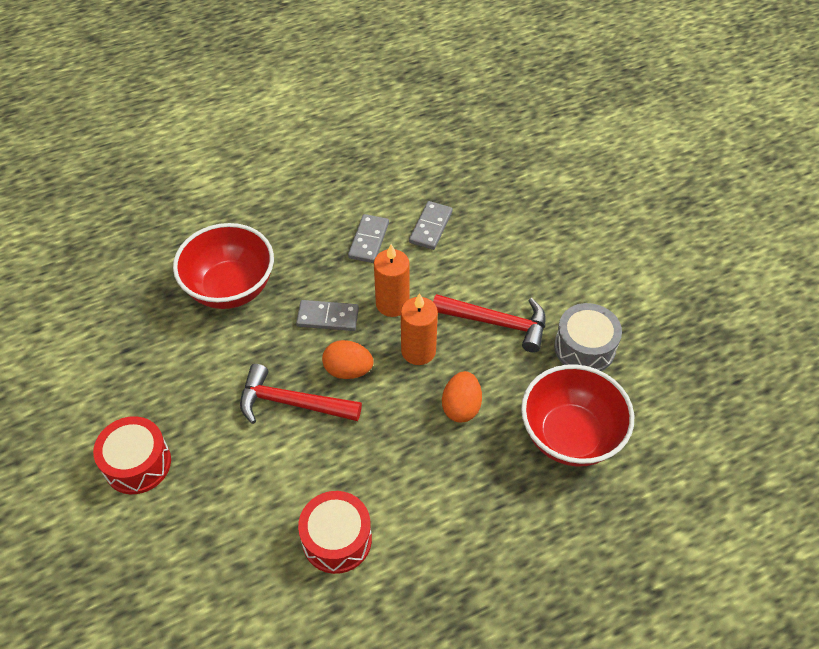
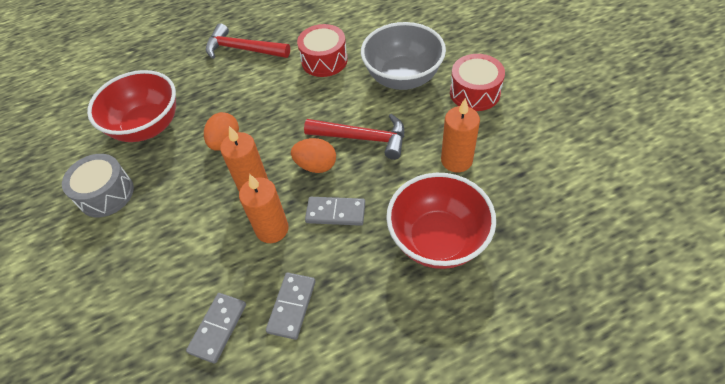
camera: 175 degrees left, 0 degrees up
red hammer [433,294,545,353] -> red hammer moved to [206,23,290,59]
none -> grey bowl [361,22,446,90]
none -> orange candle [441,98,480,172]

